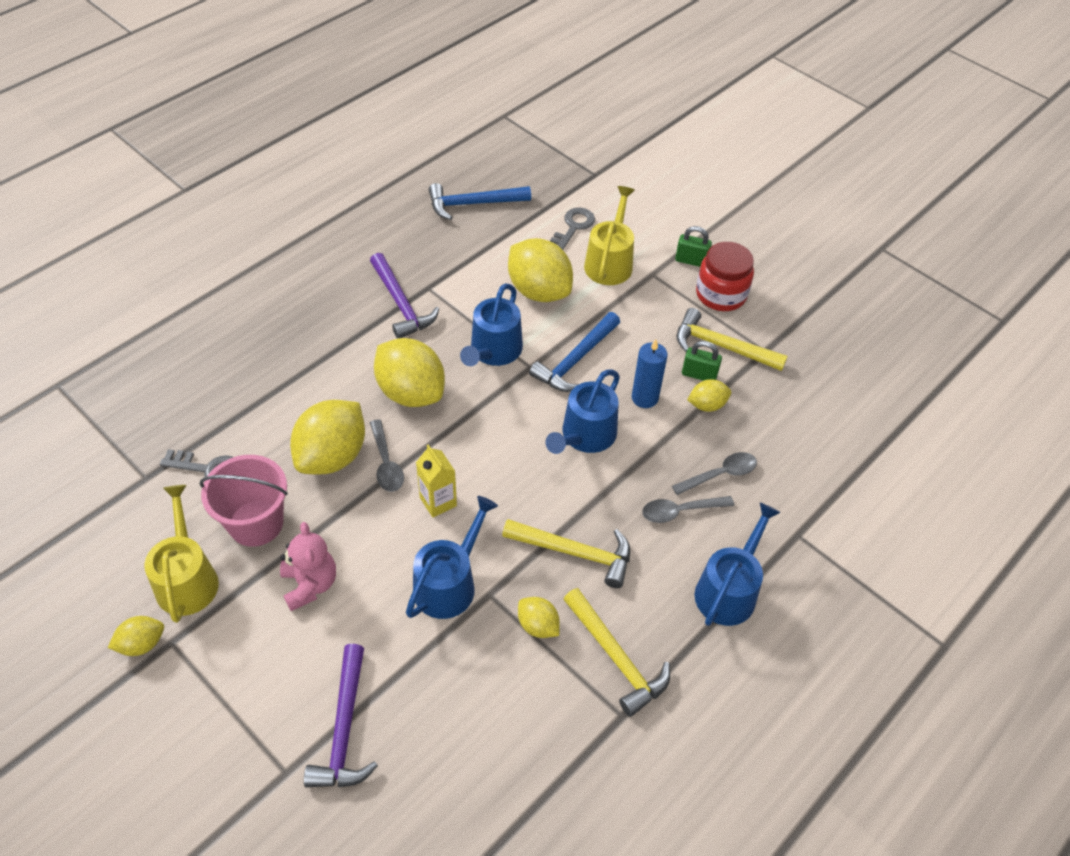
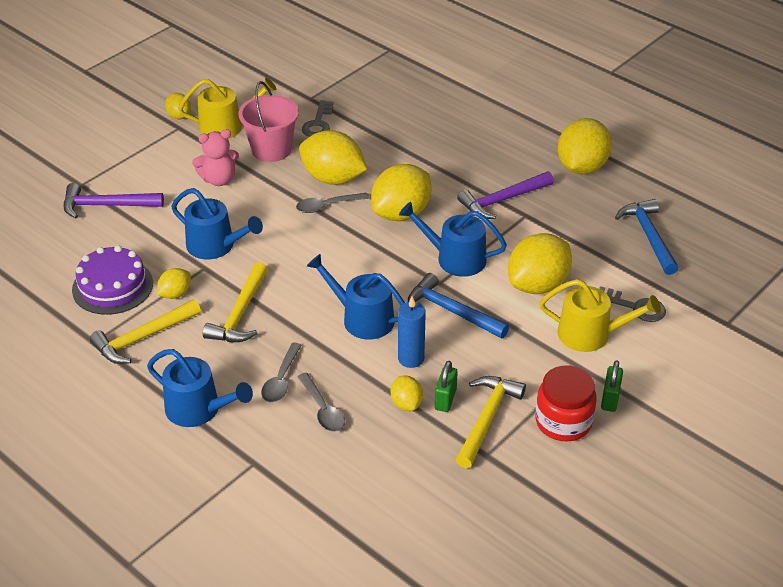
camera: 90 degrees right, 10 degrees down
yellow carton [416,444,457,518] -> none
grey spoon [642,496,734,523] -> grey spoon turned 150 degrees counterclockwise [261,343,302,402]
none -> purple cake [72,245,153,315]
none -> yellow lemon [558,118,612,174]

